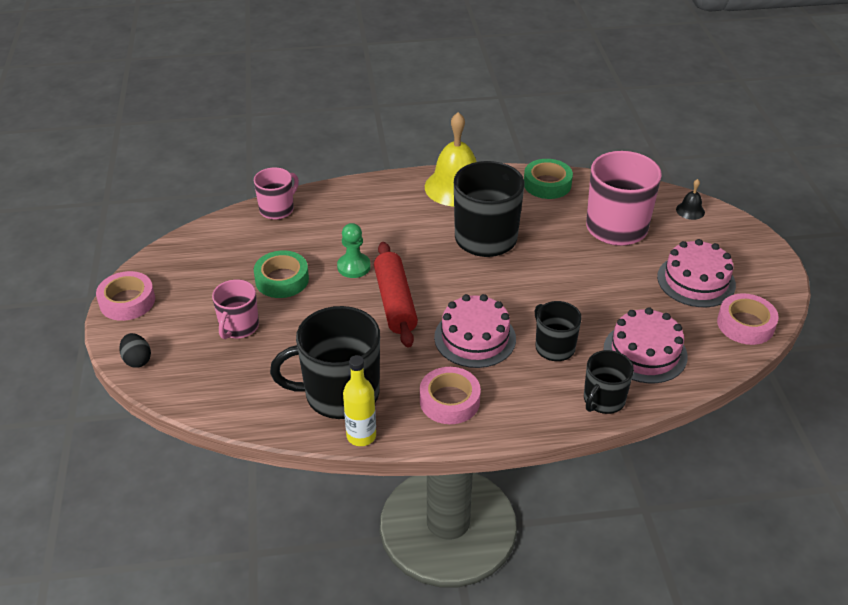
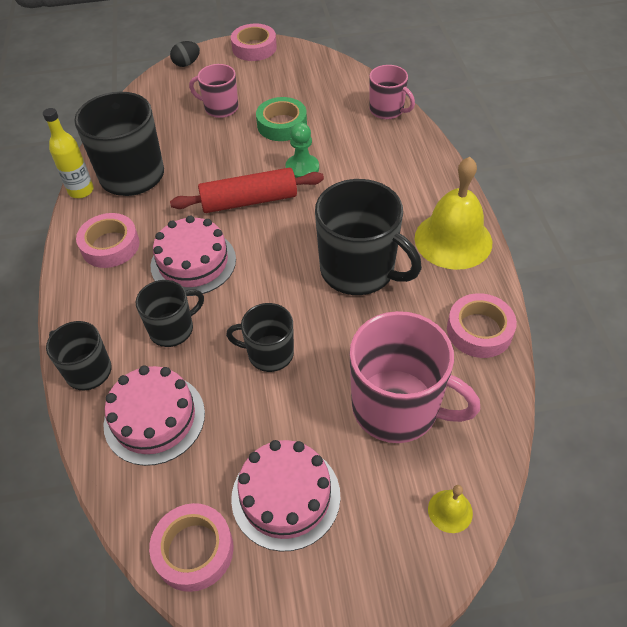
camera: 90 degrees right, 10 degrees up
green tape [524,159,573,199] -> pink tape [447,293,517,358]
black bell [676,179,705,220] -> yellow bell [428,485,473,533]
none -> black mug [226,303,294,372]

